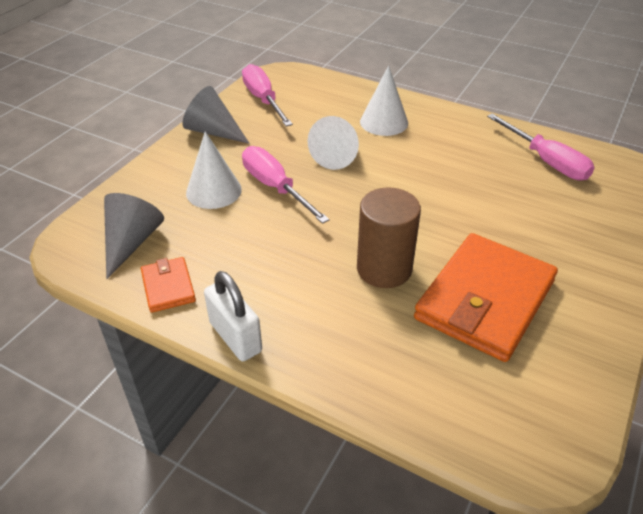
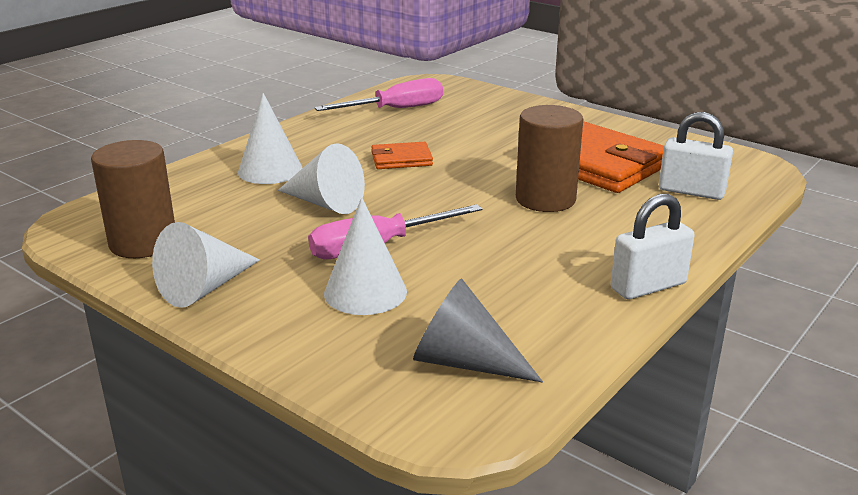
camera: 80 degrees left, 15 degrees down
orange wallet [141,257,196,313] -> orange wallet moved to [371,142,433,169]
grey cone [182,86,250,144] -> white cone [152,222,260,308]
pink screwdriver [242,64,293,126] -> brown cylinder [91,140,175,258]
none -> white padlock [659,112,733,200]

